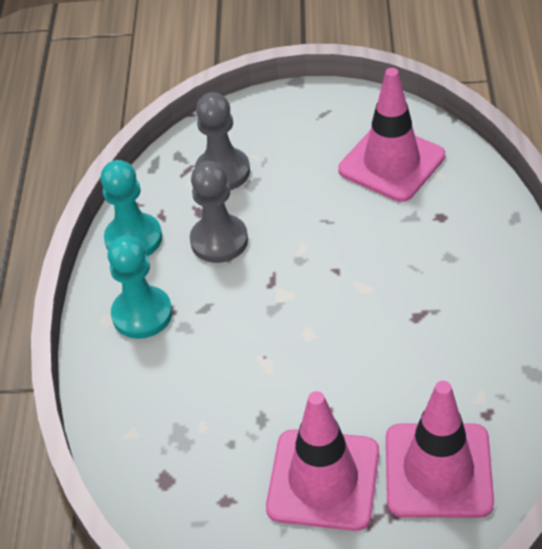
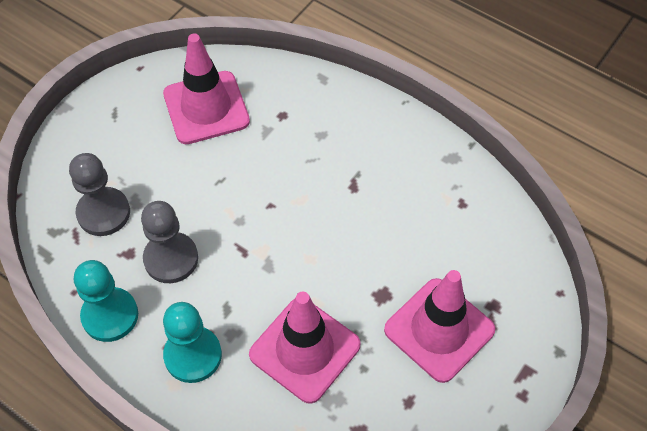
camera: 60 degrees left, 10 degrees up
pink traffic cone [386,381,494,518] -> pink traffic cone moved to [249,292,361,404]

